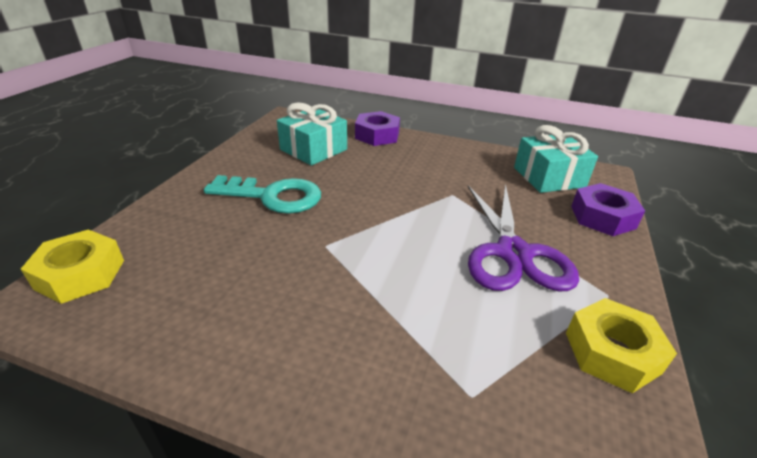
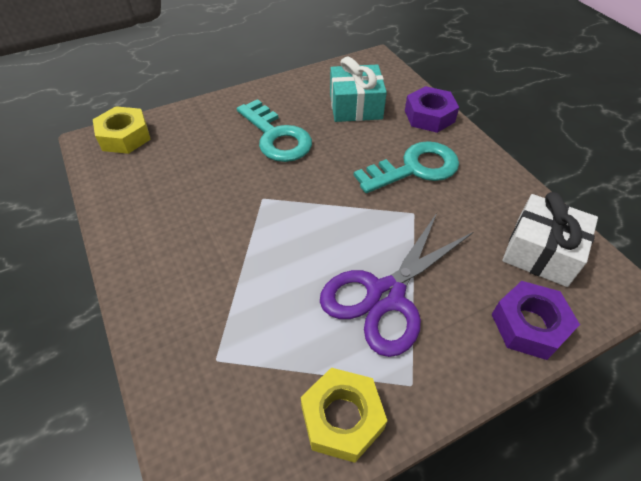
camera: 45 degrees right, 15 degrees up
turquoise gift [514,125,598,193] -> white gift [502,192,598,287]
none -> turquoise key [354,141,459,193]

